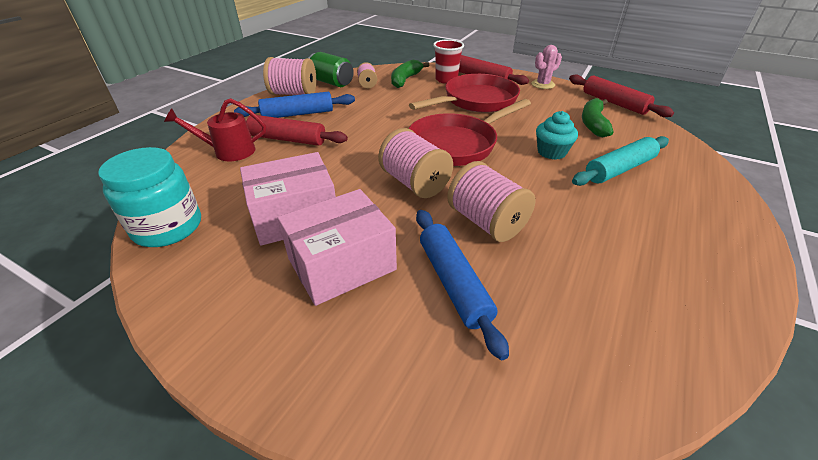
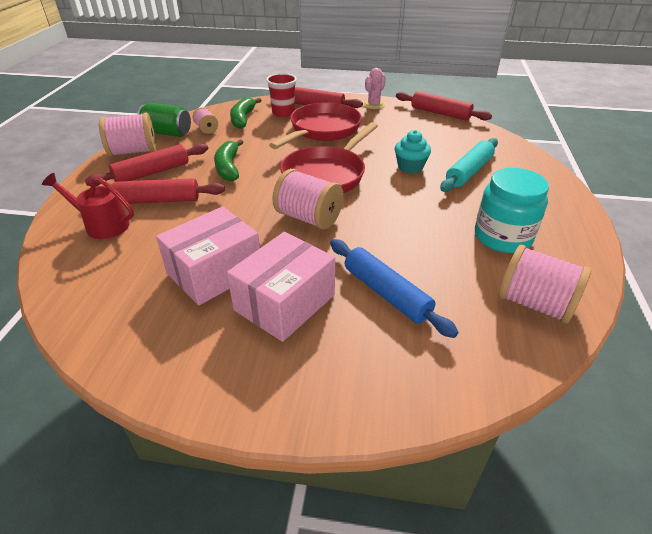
camera: 20 degrees left, 0 degrees up
turquoise jar [98,147,201,247] -> turquoise jar moved to [475,168,549,253]
red watering can [164,98,266,161] -> red watering can turned 45 degrees clockwise [42,173,134,239]
blue rolling pin [234,92,355,118] -> red rolling pin [85,143,208,186]
pink spool [447,161,535,242] -> pink spool moved to [498,245,591,324]
green banana [582,98,613,137] -> green banana moved to [214,139,244,181]

